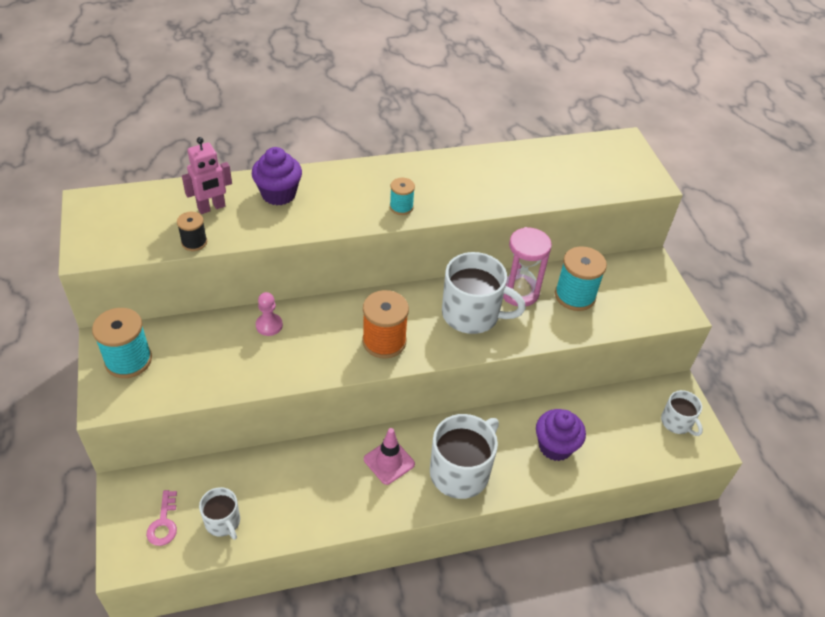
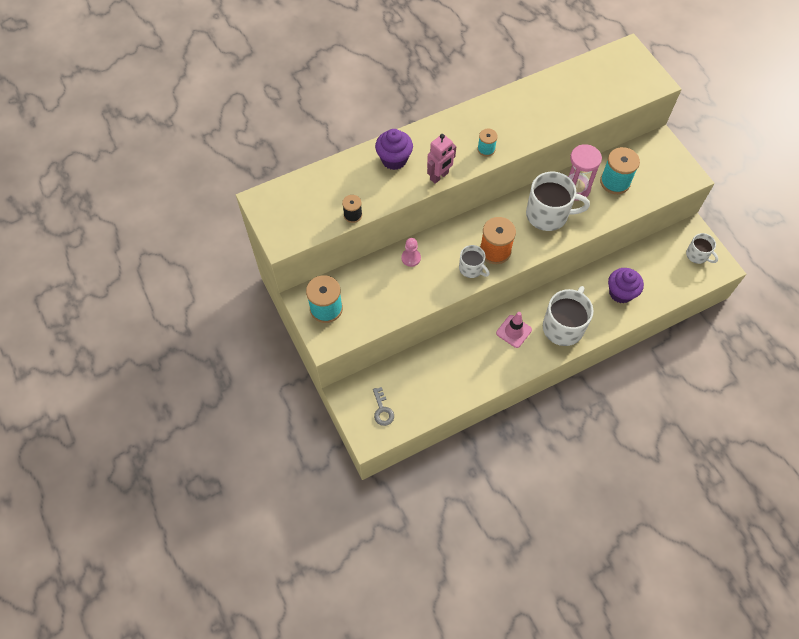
camera: 10 degrees left, 15 degrees up
pink key [146,490,177,546] -> grey key [373,387,394,426]
pink robot [182,137,232,214] -> pink robot moved to [427,134,456,184]
white mug [199,487,240,540] -> white mug moved to [459,245,490,278]

